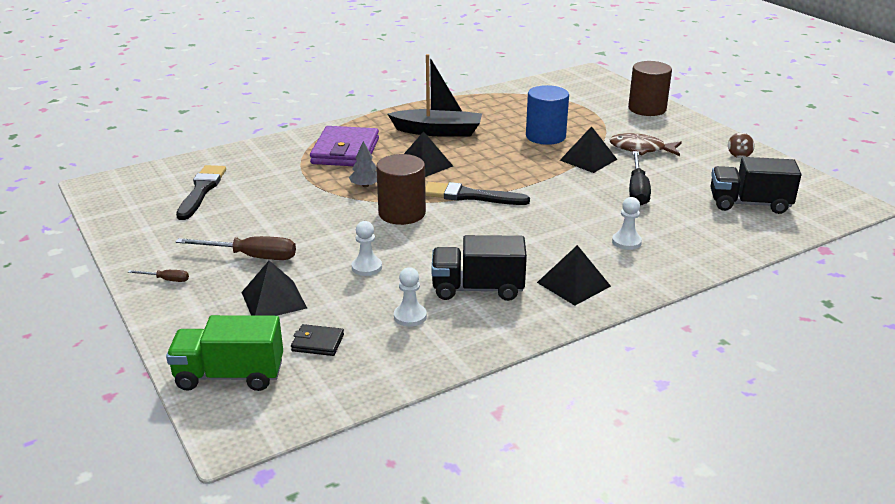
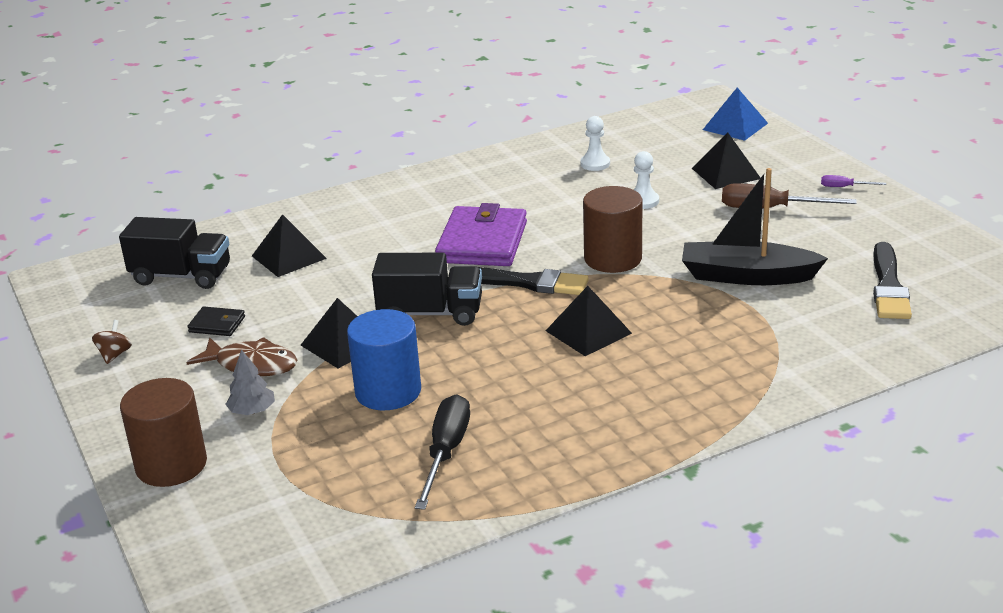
camera: 175 degrees left, 0 degrees up
brown screwdriver [128,270,189,282] -> purple screwdriver [821,175,886,187]
green truck [166,315,283,391] -> blue pyramid [703,88,768,141]
black wallet [291,324,344,356] -> black wallet moved to [187,306,245,336]
purple wallet [310,126,379,166] -> purple wallet moved to [435,203,527,266]
grey tree [349,141,377,187] -> grey tree moved to [225,349,275,415]
black boat [388,54,482,137] -> black boat moved to [682,168,828,285]
black truck [431,235,527,301] -> black truck moved to [372,253,482,326]
black pyramid [537,245,611,305] -> black pyramid moved to [252,214,327,277]
white pawn [612,197,642,250] -> none
black screwdriver [629,151,651,206] -> black screwdriver moved to [415,394,470,510]

